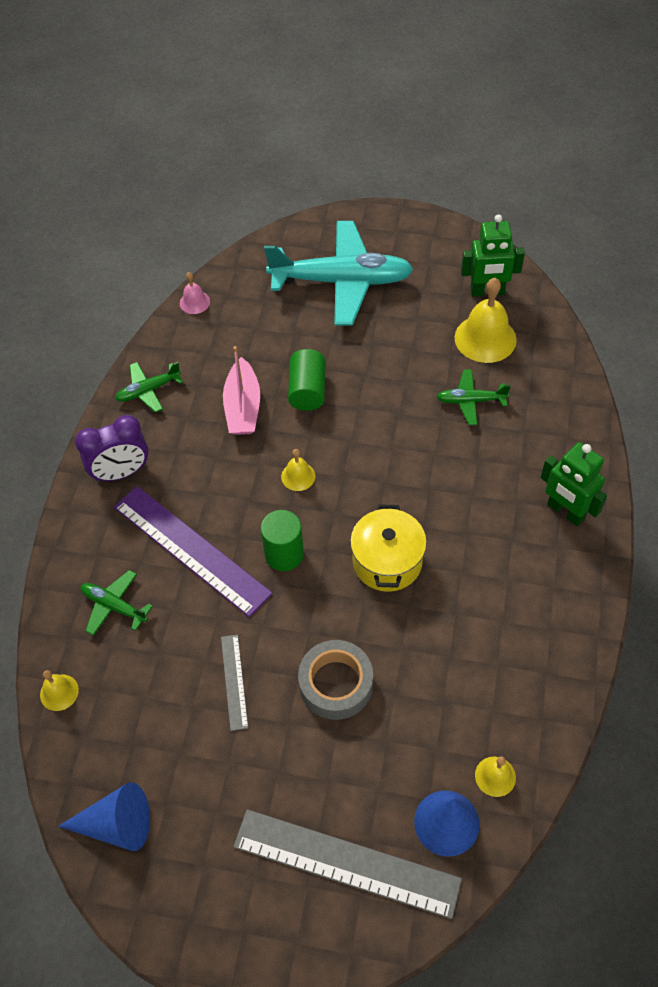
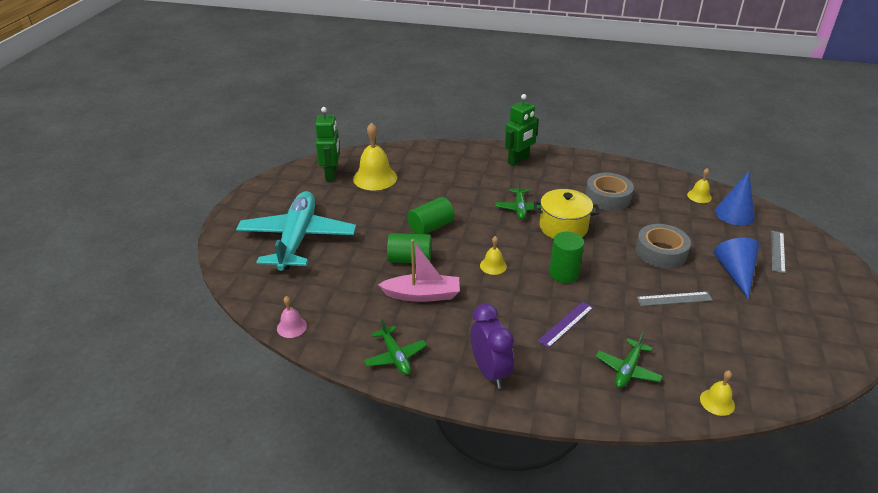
camera: 90 degrees left, 20 degrees down
blue cone [58,782,150,851] -> blue cone moved to [714,238,759,300]
purple ruler [114,486,273,617] -> purple ruler [538,301,594,348], size x0.49
grey ruler [233,809,462,919] -> grey ruler [771,231,785,274], size x0.49
green plane [437,369,511,425] -> green plane moved to [495,179,541,220]
none -> green cylinder [407,197,454,234]
none -> grey tape [585,173,634,211]

